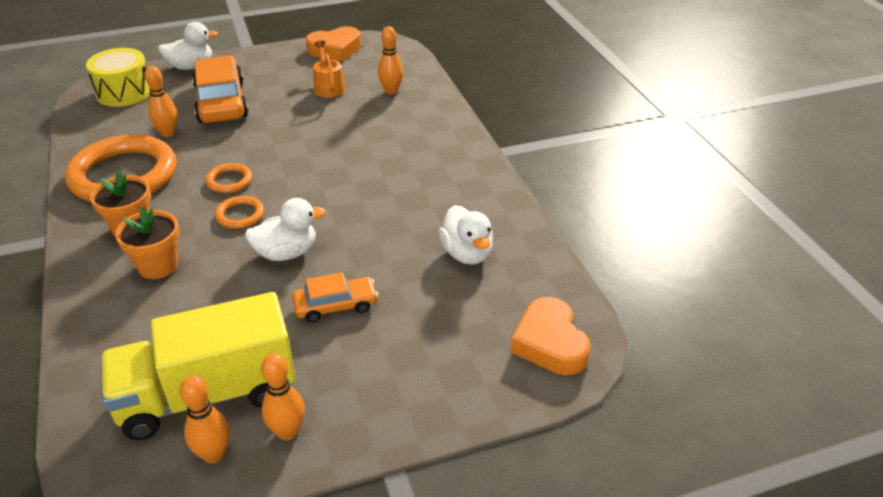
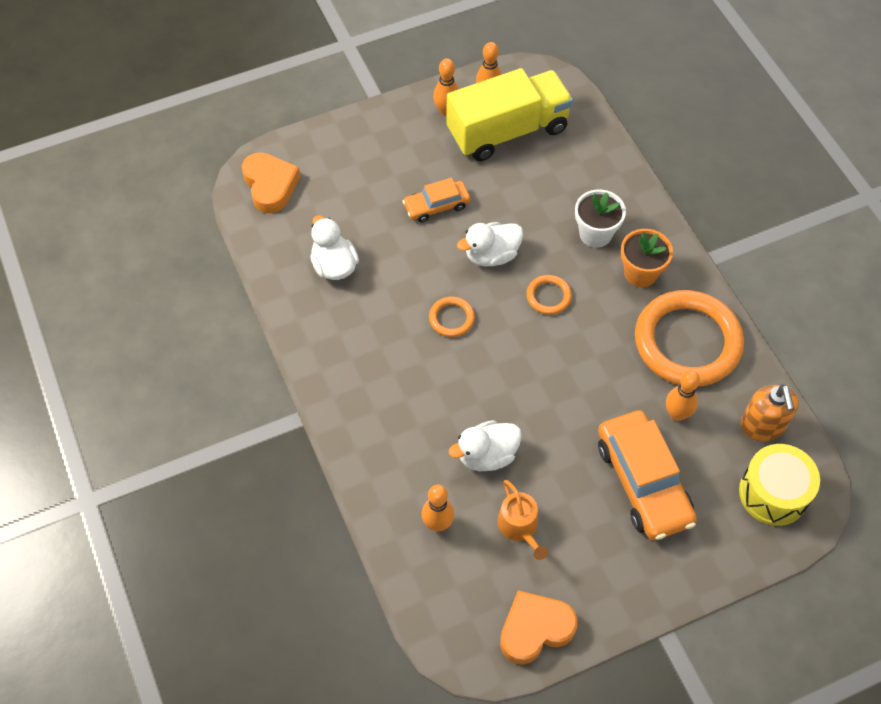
camera: 175 degrees right, 20 degrees up
orange flower pot [115,207,179,279] -> white flower pot [575,189,626,248]
white duck [158,22,218,70] -> white duck moved to [449,420,522,471]
orange ring [205,163,252,193] -> orange ring moved to [429,297,475,337]
none -> orange soap dispenser [740,384,799,441]

